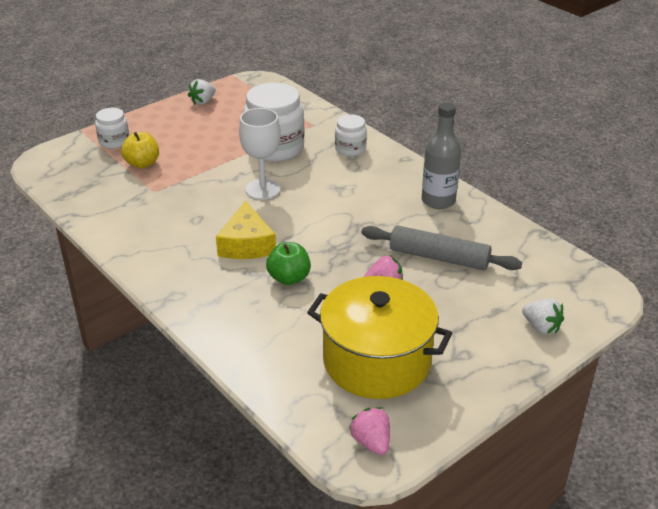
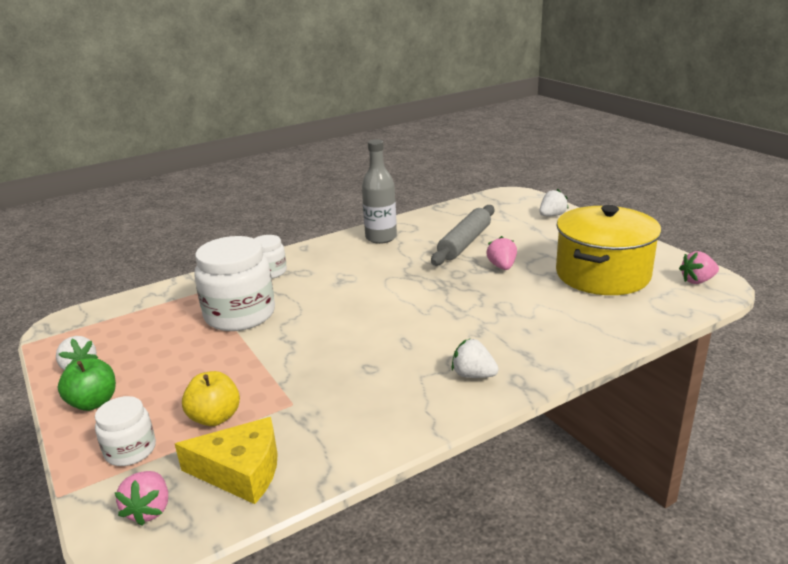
camera: 80 degrees left, 10 degrees down
yellow cheese [216,201,276,259] -> yellow cheese moved to [175,417,278,504]
white goblet [239,108,281,200] -> none
green apple [266,242,311,285] -> green apple moved to [58,358,116,411]
none -> pink strawberry [115,471,168,526]
none -> white strawberry [452,338,499,378]

